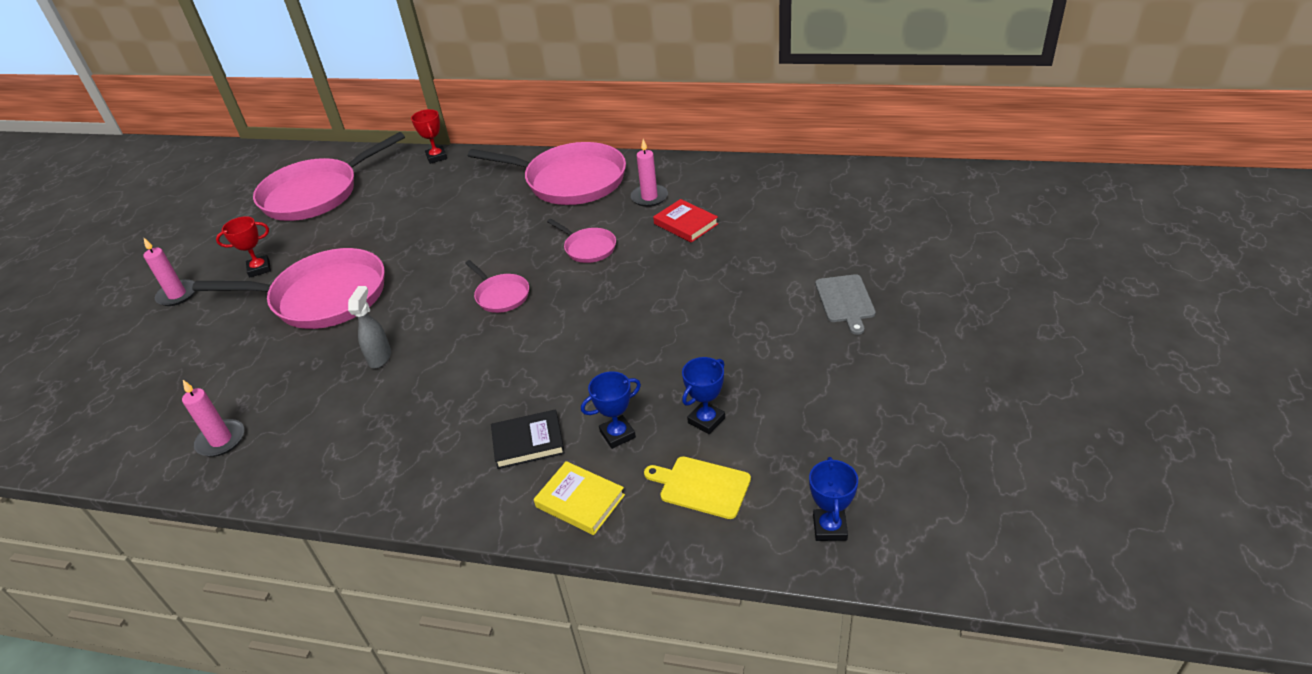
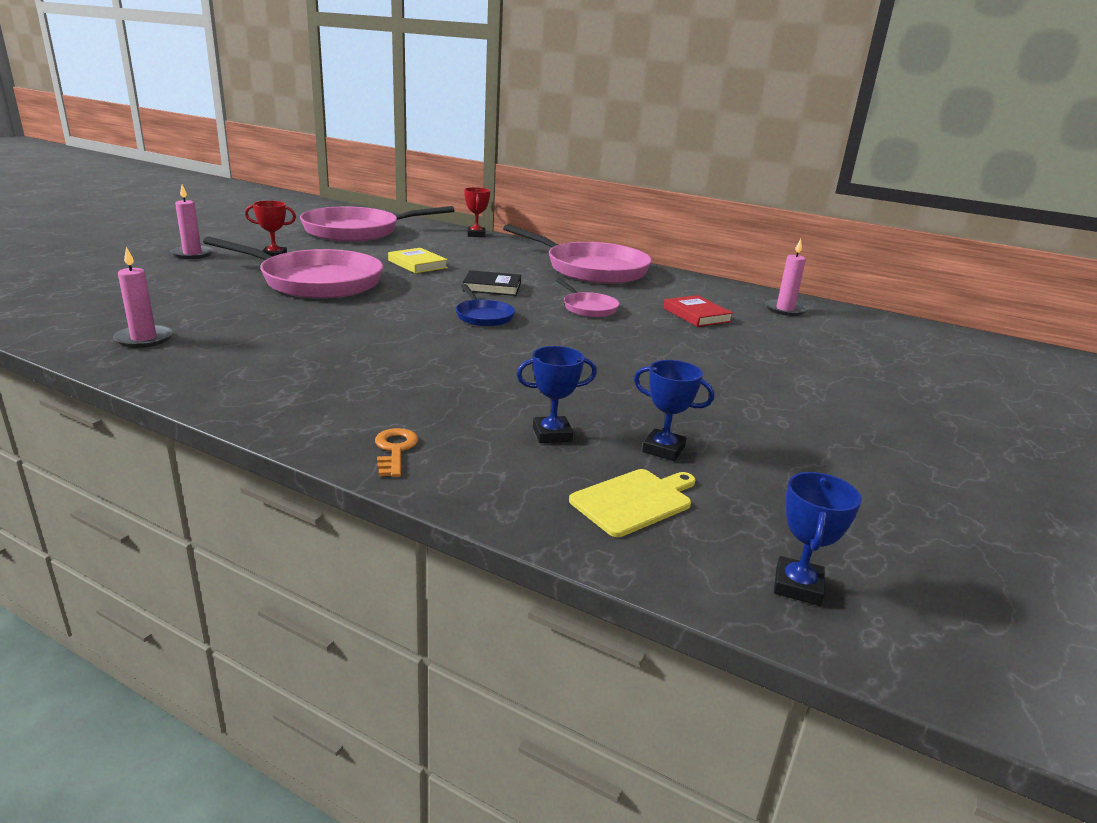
camera: 10 degrees right, 15 degrees down
grey spray bottle [348,286,391,369] -> none
pink pan [465,260,529,313] -> blue pan [456,284,515,327]
black book [491,409,565,469] -> black book moved to [463,270,521,296]
yellow book [534,461,625,535] -> yellow book moved to [388,248,448,273]
pink candle [631,139,668,207] -> pink candle moved to [765,239,807,316]
yellow cutting board [644,456,751,519] -> yellow cutting board turned 105 degrees clockwise [569,469,696,537]
blue trophy [682,357,725,434] -> blue trophy turned 60 degrees clockwise [634,360,714,461]
grey cutting board [815,274,876,335] -> none
none -> orange key [375,428,418,477]

